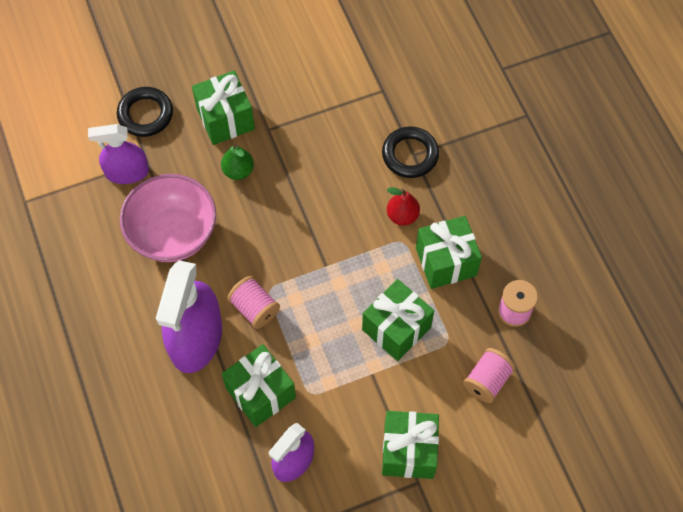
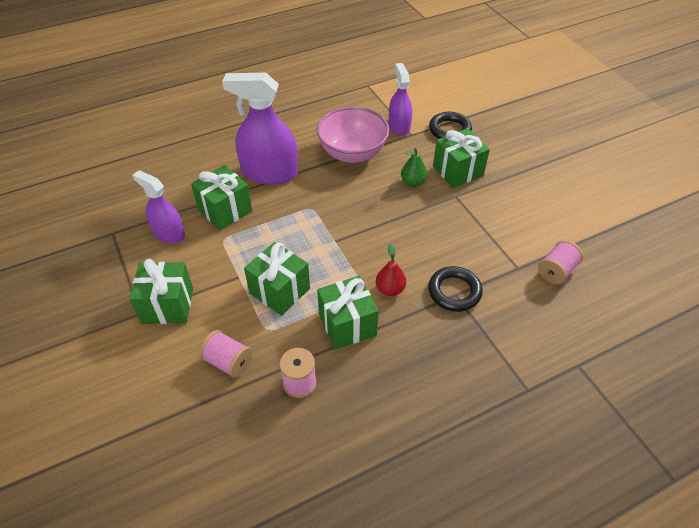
camera: 85 degrees right, 15 degrees down
pink spool [227,276,280,329] -> pink spool moved to [538,240,583,284]

